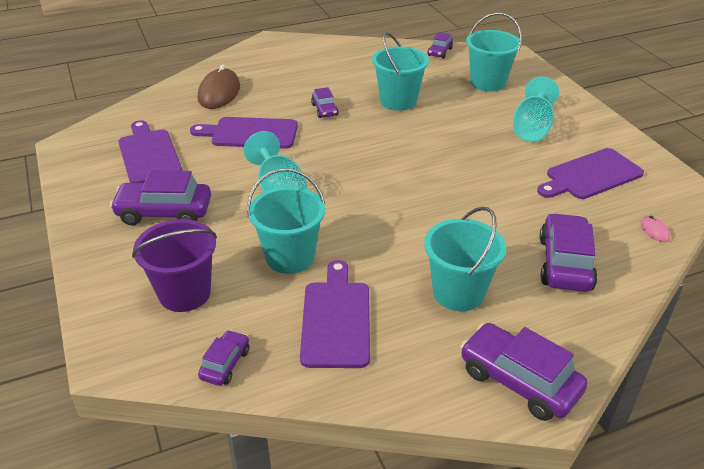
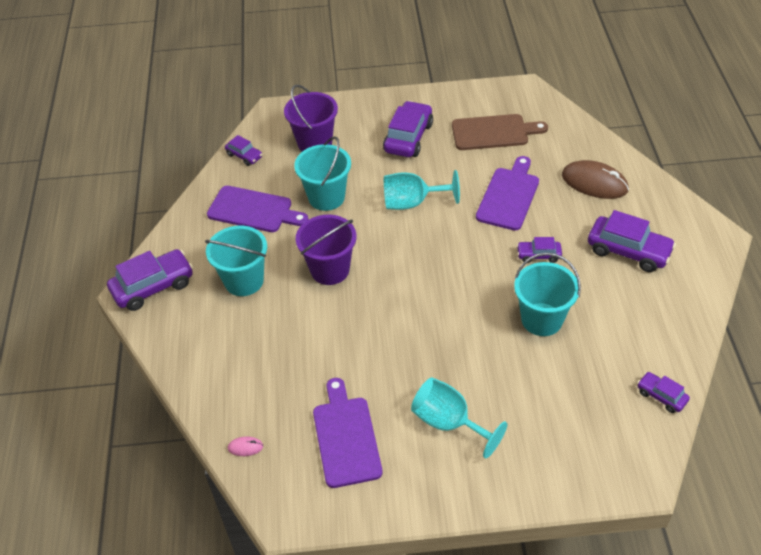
camera: 110 degrees right, 10 degrees up
purple cutting board [118,120,182,183] -> brown cutting board [452,114,548,150]
turquoise bucket [466,12,522,91] -> none
purple car [539,213,598,292] -> purple car moved to [588,210,676,272]
none -> purple bucket [296,215,357,285]

